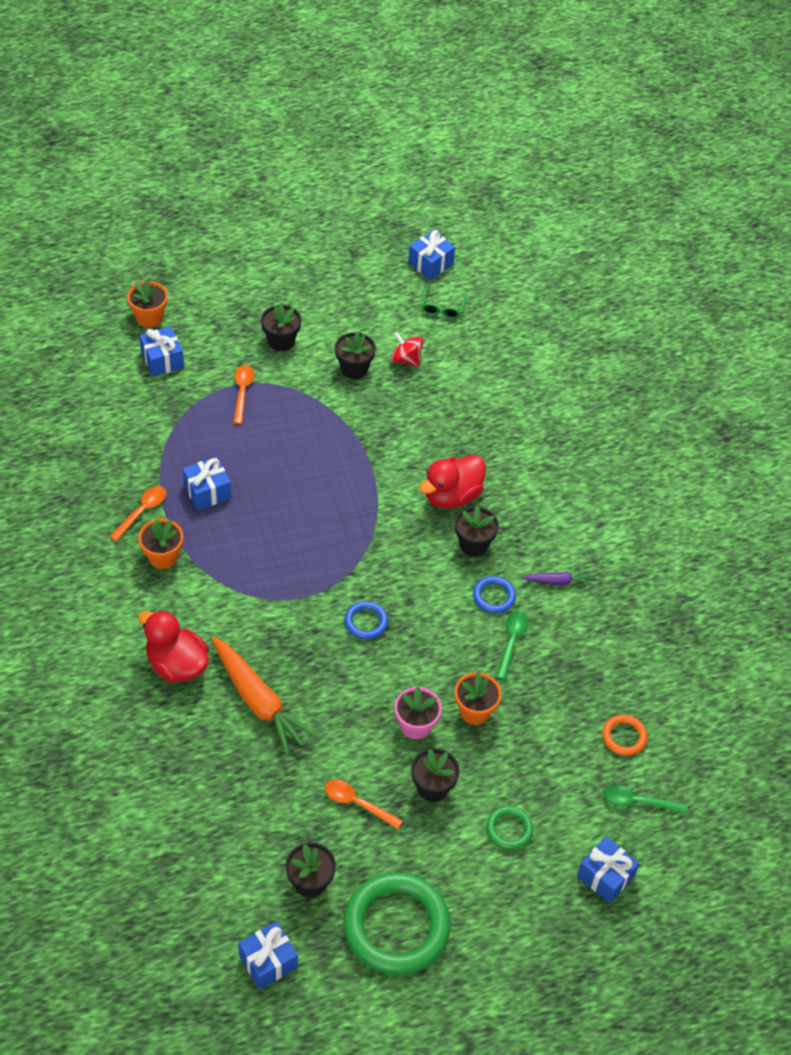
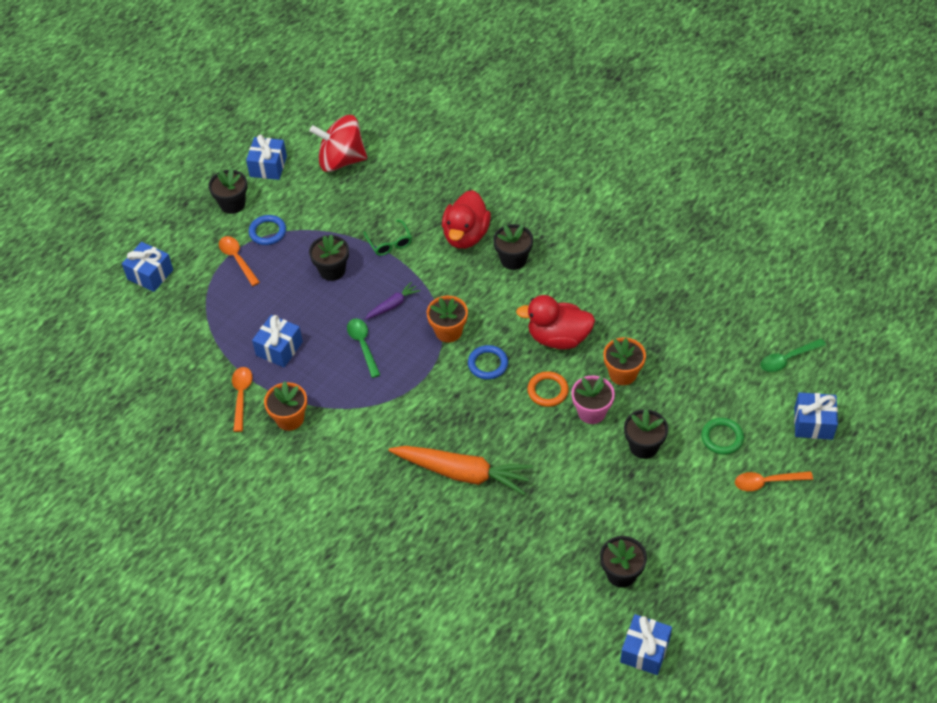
camera: 30 degrees left, 0 degrees up
orange flower pot [127,279,168,328] -> orange flower pot moved to [427,296,468,342]
red duck [138,610,209,683] -> red duck moved to [516,295,595,350]
orange spoon [325,779,403,829] -> orange spoon moved to [735,471,813,491]
black flower pot [335,332,376,379] -> black flower pot moved to [309,234,349,281]
green ring [343,872,450,975] -> none
red spinning top [391,332,423,367] -> red spinning top [310,115,367,172], size x1.74
blue gift [408,230,455,280] -> blue gift moved to [246,134,287,180]
green glasses [421,287,467,319] -> green glasses moved to [363,219,412,256]
blue ring [473,576,516,613] -> blue ring moved to [249,215,286,245]
green spoon [496,611,529,680] -> green spoon moved to [347,318,380,378]
purple carrot [522,571,592,585] -> purple carrot moved to [365,282,421,320]
orange ring [602,715,648,756] -> orange ring moved to [527,371,569,407]

